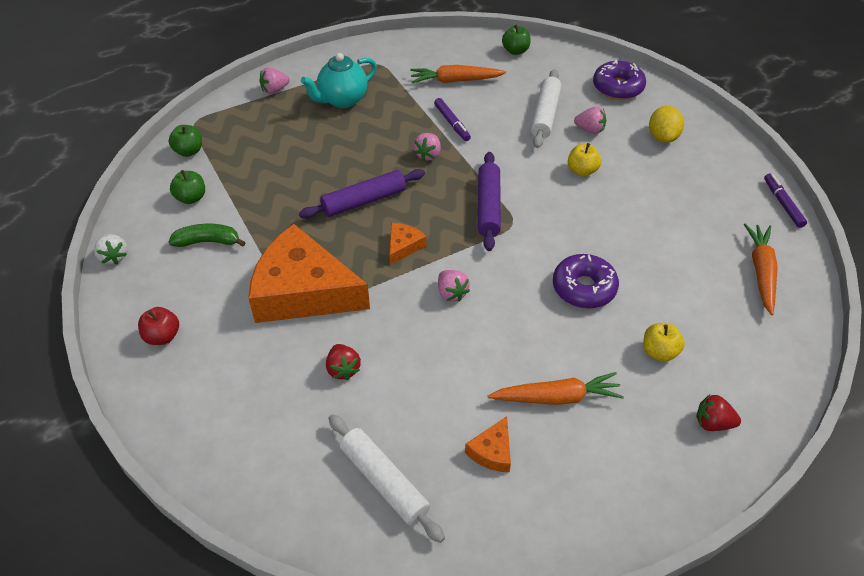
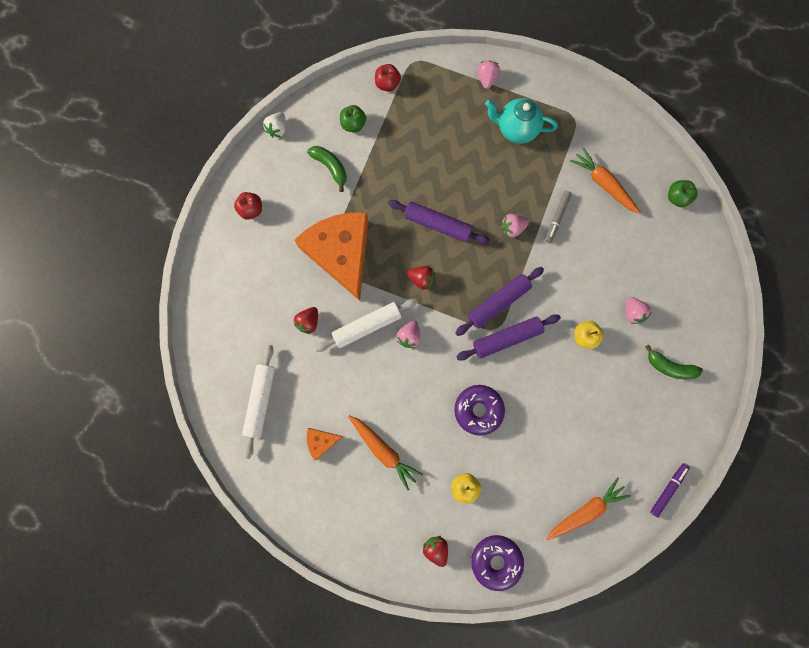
camera: 50 degrees right, 30 degrees up
green apple [169,125,202,157] -> red apple [375,64,401,92]
pink strawberry [259,67,290,94] -> pink strawberry turned 75 degrees clockwise [477,60,500,89]
orange cheese [390,223,426,265] -> red strawberry [407,266,435,290]
purple marker [434,98,471,141] -> grey marker [545,191,572,243]
white rolling pin [531,69,561,148] -> white rolling pin moved to [315,299,417,352]
purple donut [593,60,646,100] -> purple donut moved to [471,535,524,591]
yellow lemon [649,106,684,143] -> green banana [645,345,703,379]
none -> purple rolling pin [456,314,561,361]

